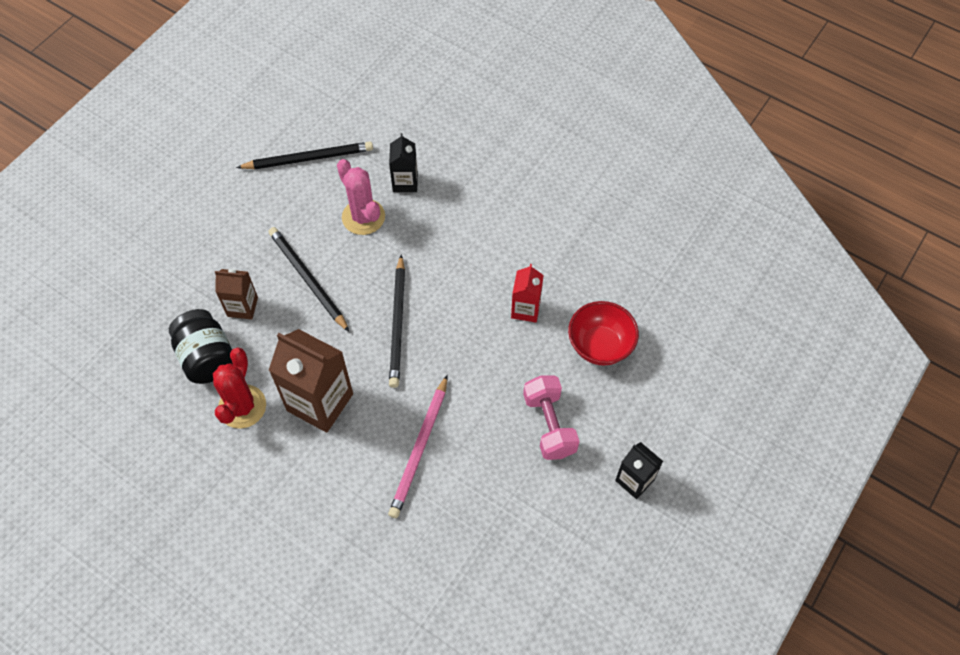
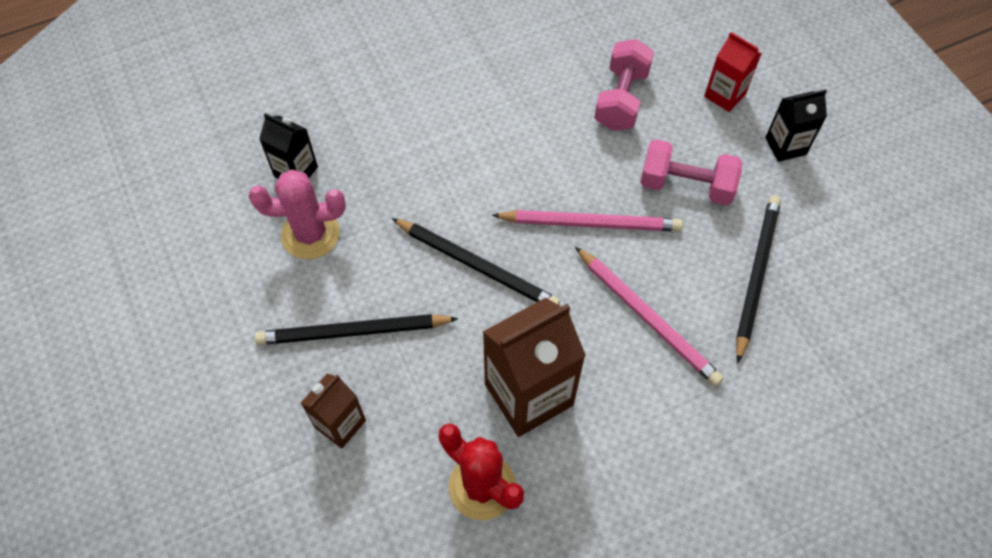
camera: 60 degrees left, 0 degrees up
black jar [169,309,233,384] -> none
black pencil [236,142,373,169] -> black pencil moved to [736,195,781,363]
red carton [511,264,543,322] -> red carton moved to [704,32,761,112]
red bowl [568,301,639,365] -> pink dumbbell [594,39,654,131]
none -> pink pencil [491,210,683,232]

